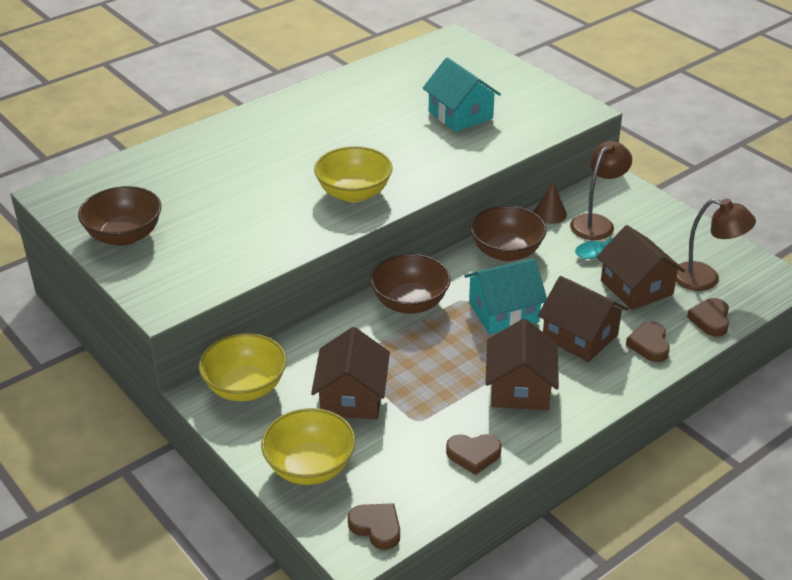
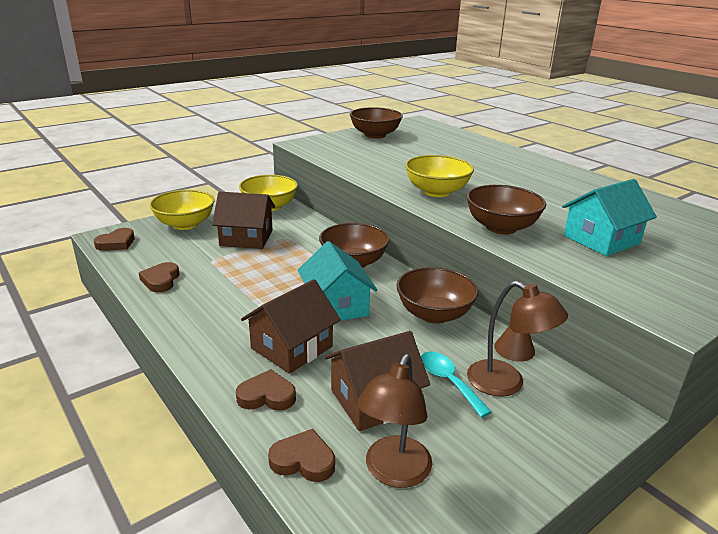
camera: 90 degrees right, 10 degrees down
brown house [485,318,559,410] -> none
none -> brown bowl [466,185,546,234]

